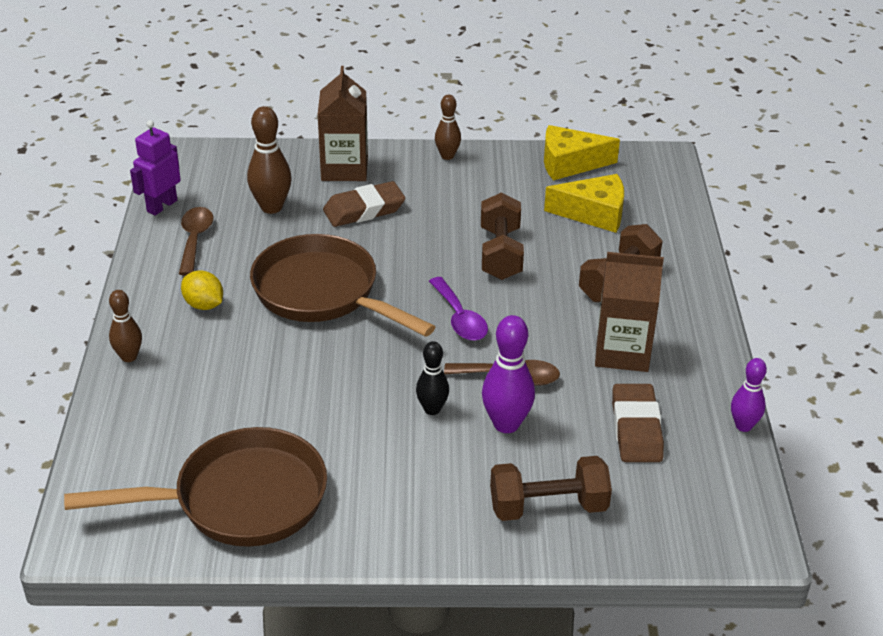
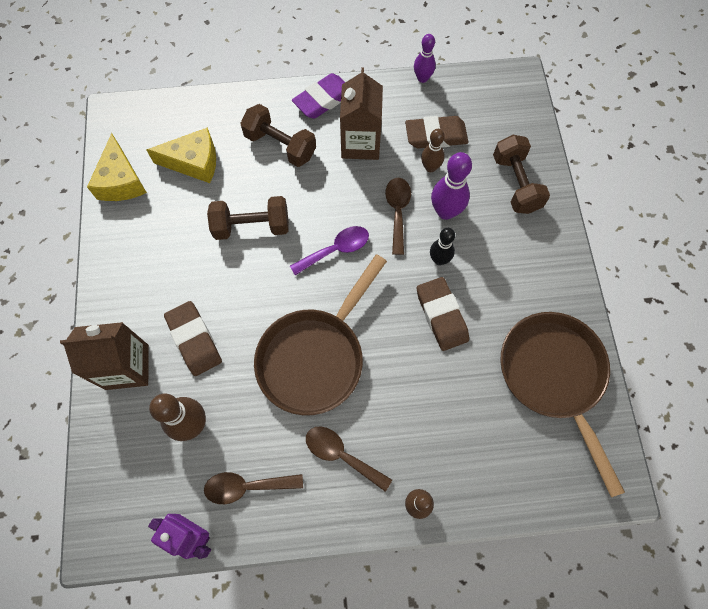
camera: 95 degrees left, 30 degrees up
yellow lemon [181,270,223,310] -> brown spoon [306,427,392,492]
brown bowling pin [435,95,461,160] -> brown bowling pin moved to [421,129,445,172]
yellow cheese [544,174,624,233] -> yellow cheese turned 90 degrees clockwise [147,128,216,183]
none -> purple eraser [292,73,345,119]
none -> brown eraser [417,277,469,351]

